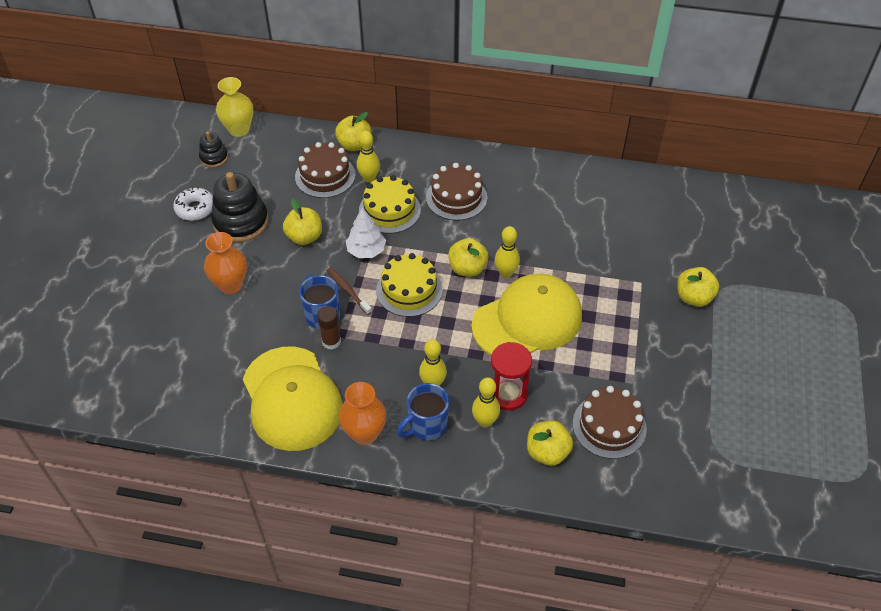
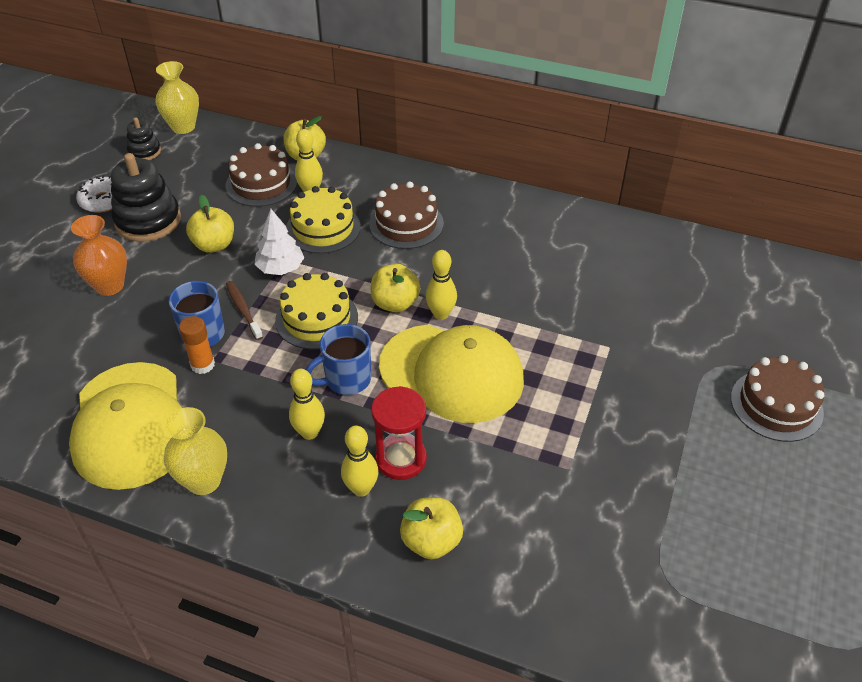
camera: 10 degrees right, 5 degrees down
brown glue stick [317,306,341,350] -> orange glue stick [179,316,215,374]
orange vase [339,382,386,445] -> yellow vase [164,407,227,495]
blue mug [397,383,449,441] -> blue mug moved to [305,324,371,395]
yellow cap [471,273,582,355] -> yellow cap turned 45 degrees clockwise [379,325,524,423]
brown cake [573,386,647,459] -> brown cake moved to [731,355,824,442]
yellow apple [677,267,719,307] -> none

